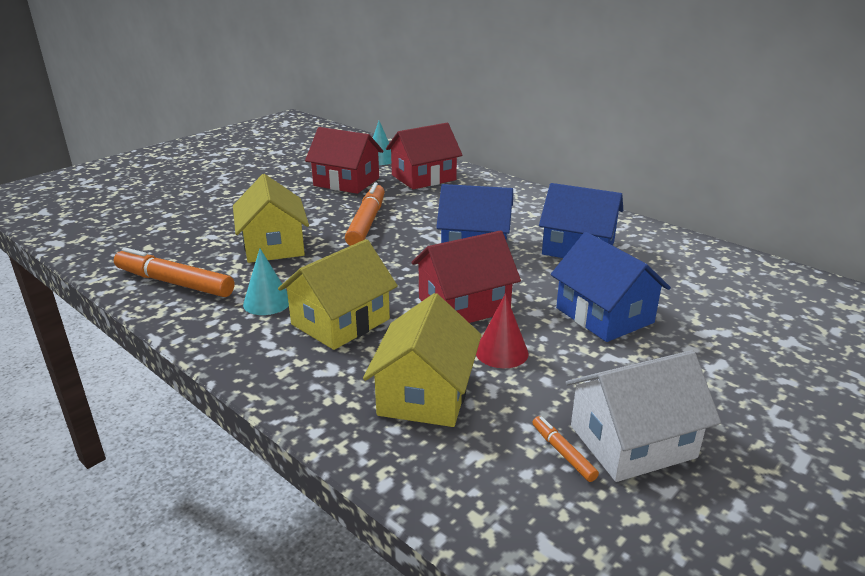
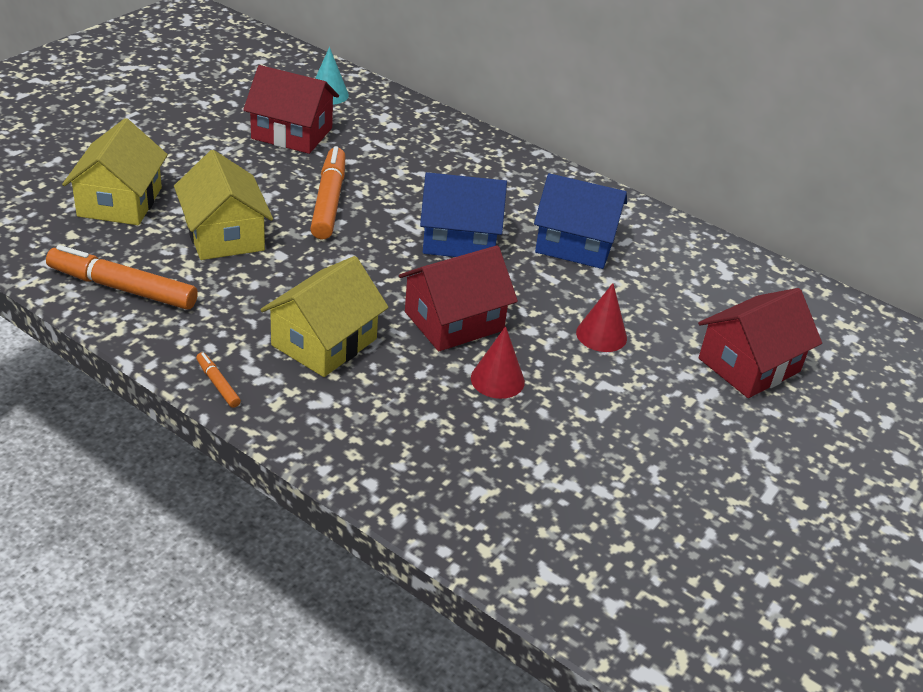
camera: 10 degrees left, 10 degrees up
turquoise cone [243,248,289,315] -> none
yellow house [363,293,482,427] -> yellow house moved to [62,118,168,225]
red house [386,123,462,190] -> red house moved to [698,288,822,398]
orange marker [532,416,599,482] -> orange marker moved to [196,352,241,408]
blue house [551,232,671,342] -> red cone [576,283,627,352]
white house [566,350,721,482] -> none

